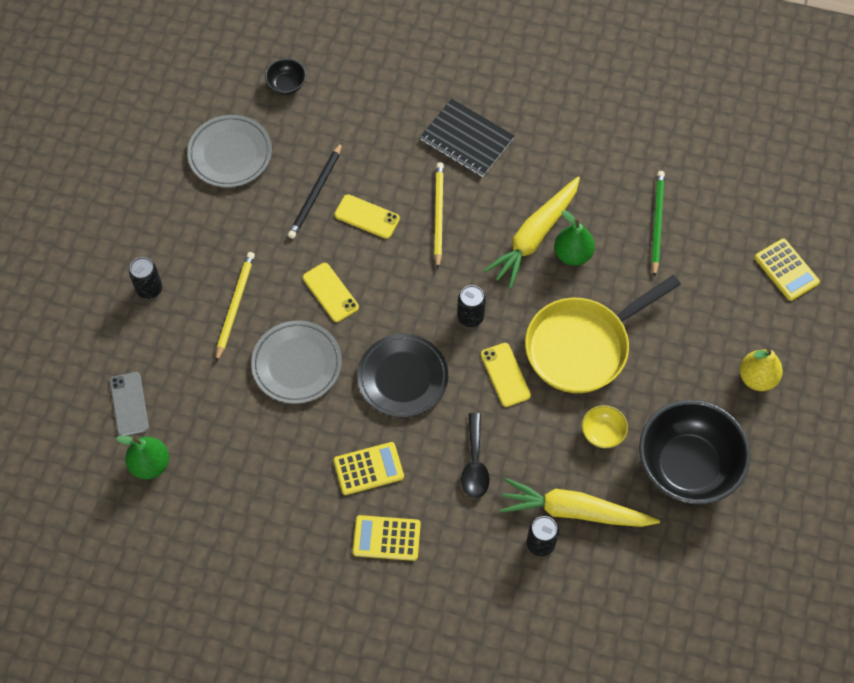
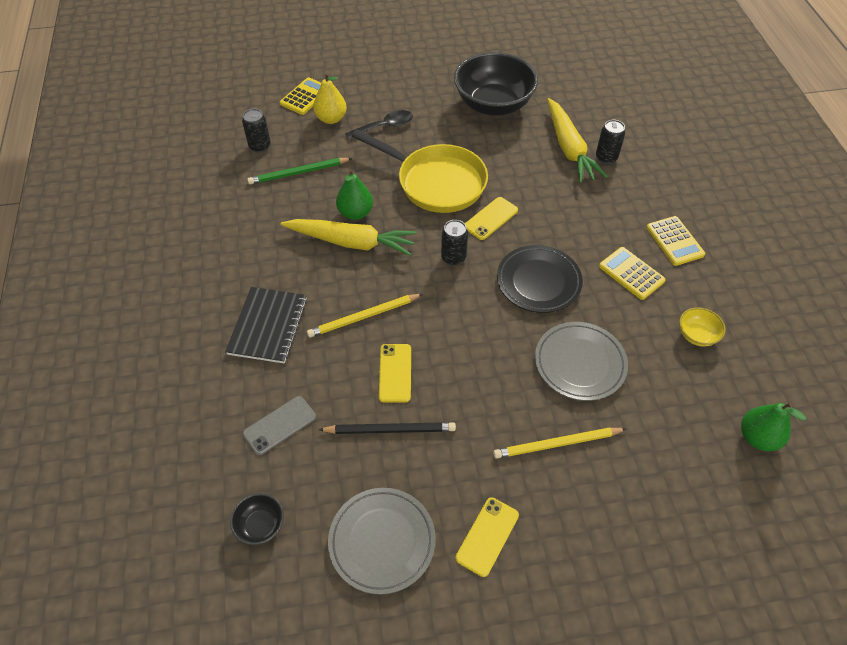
camera: 115 degrees left, 10 degrees down
grey phone [110,372,149,436] -> grey phone moved to [243,396,316,455]
black can [129,257,162,299] -> black can moved to [242,109,271,153]
yellow phone [303,263,359,322] -> yellow phone moved to [455,497,519,577]
black spoon [461,413,490,498] -> black spoon moved to [345,110,413,140]
yellow bowl [582,405,628,448] -> yellow bowl moved to [679,307,726,347]
yellow pear [740,348,783,391] -> yellow pear moved to [313,73,347,124]

